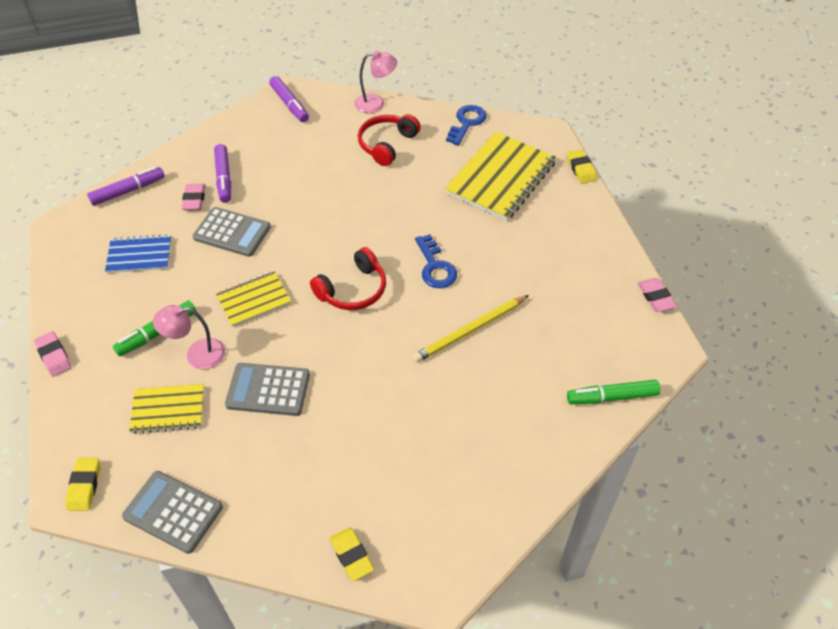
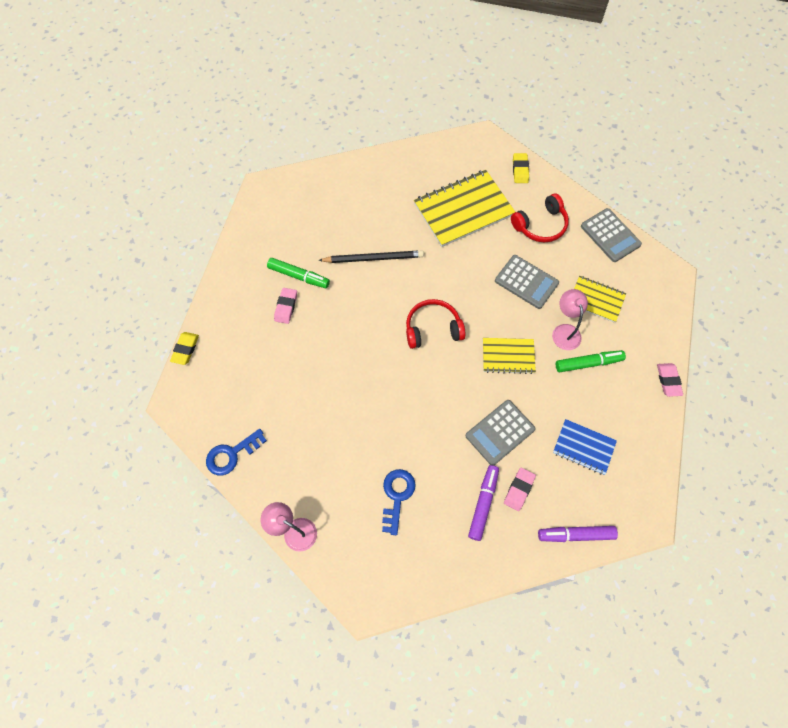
camera: 150 degrees left, 15 degrees up
yellow eraser [65,458,100,511] -> none
pink lamp [153,305,225,369] -> pink lamp turned 120 degrees counterclockwise [552,289,588,350]
grey calculator [193,207,271,257] -> grey calculator turned 90 degrees counterclockwise [466,400,536,465]
purple marker [269,76,309,122] -> none
red headphones [358,114,421,166] -> red headphones moved to [511,193,569,242]
yellow pencil [413,295,529,362] -> black pencil [318,250,424,263]
blue key [415,234,457,288] -> blue key moved to [382,469,416,535]
yellow notebook [445,132,556,221] -> yellow notebook moved to [414,170,515,247]
green marker [567,380,660,404] -> green marker moved to [267,258,330,288]
pink eraser [638,278,677,312] -> pink eraser moved to [274,288,297,324]

